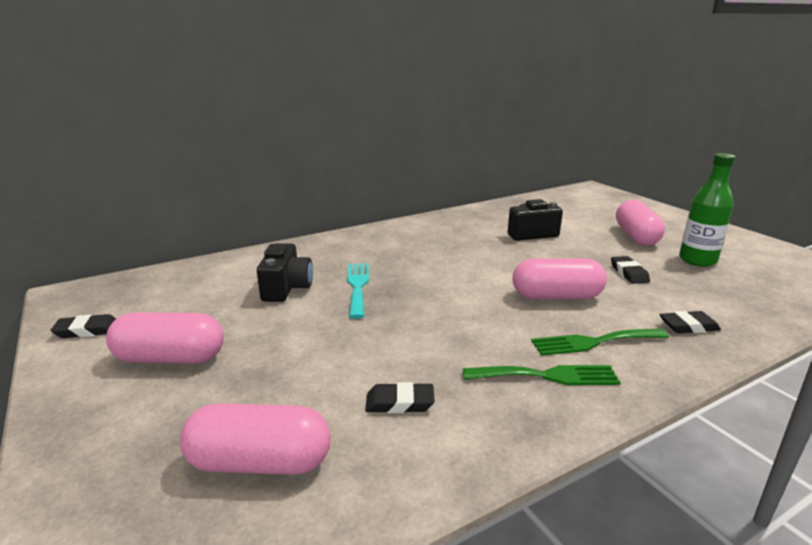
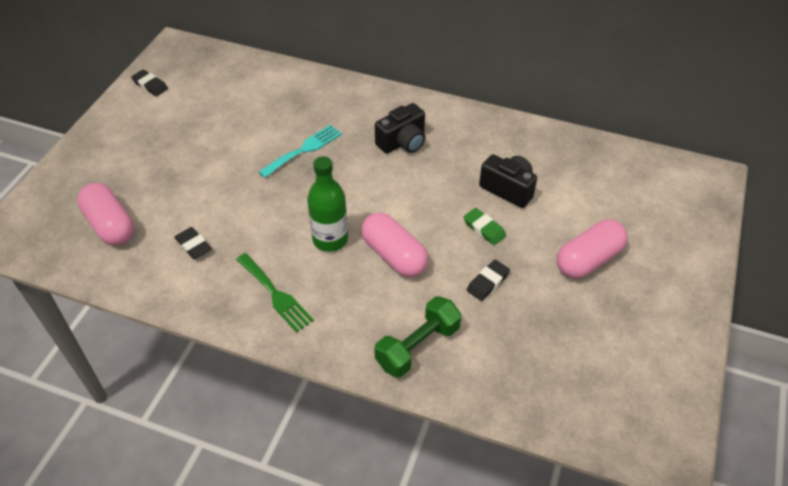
camera: 50 degrees right, 25 degrees up
pink capsule [106,312,224,363] -> none
black camera [257,243,313,302] -> black camera moved to [375,103,425,154]
green fork [531,329,669,356] -> none
black eraser [660,311,721,334] -> green dumbbell [374,296,462,378]
green bottle [679,153,735,267] -> green bottle moved to [307,156,348,252]
none -> green eraser [463,208,506,245]

